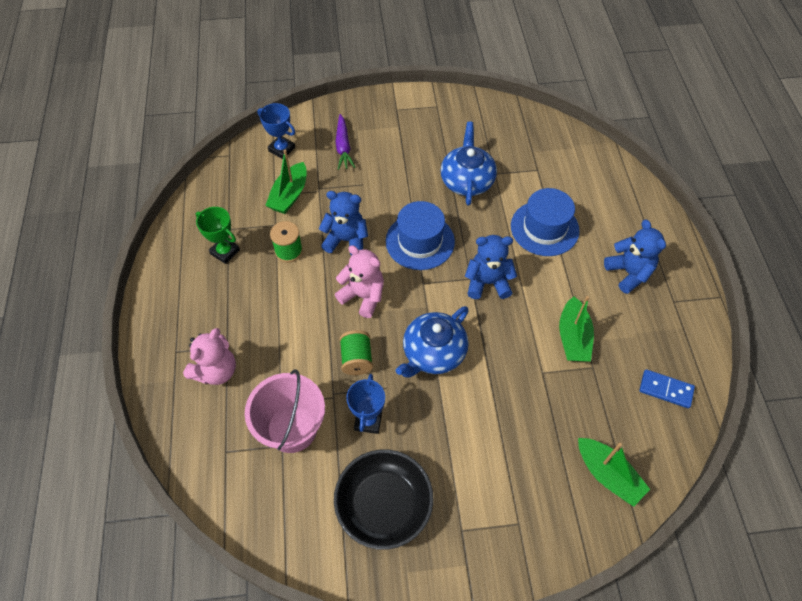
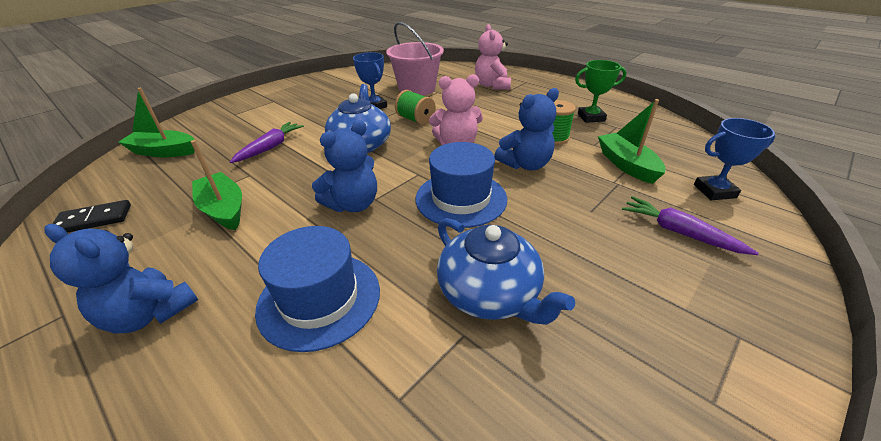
camera: 140 degrees right, 20 degrees down
black bowl [334,449,433,550] -> none
blue domino [639,369,695,408] -> black domino [52,200,131,233]
none -> purple carrot [230,122,304,163]

